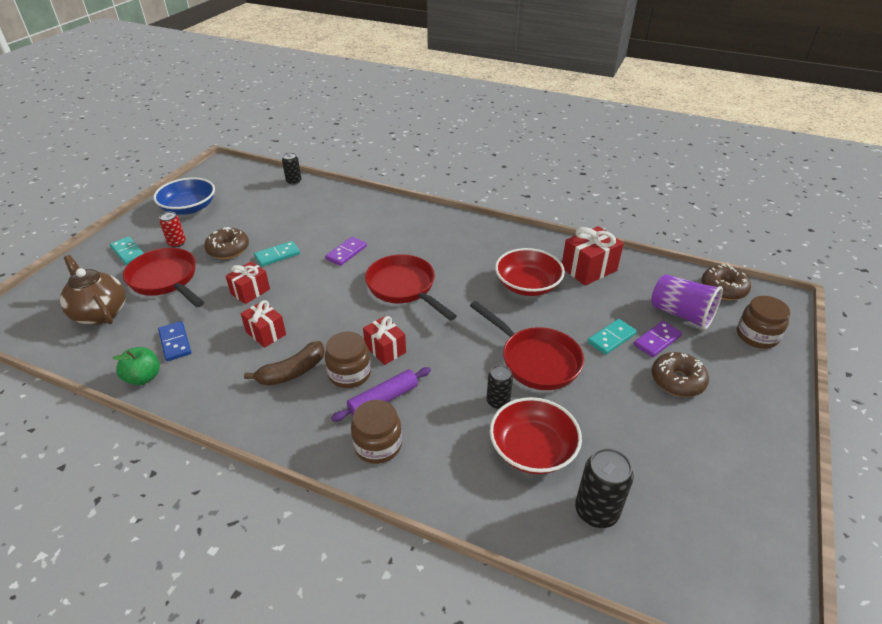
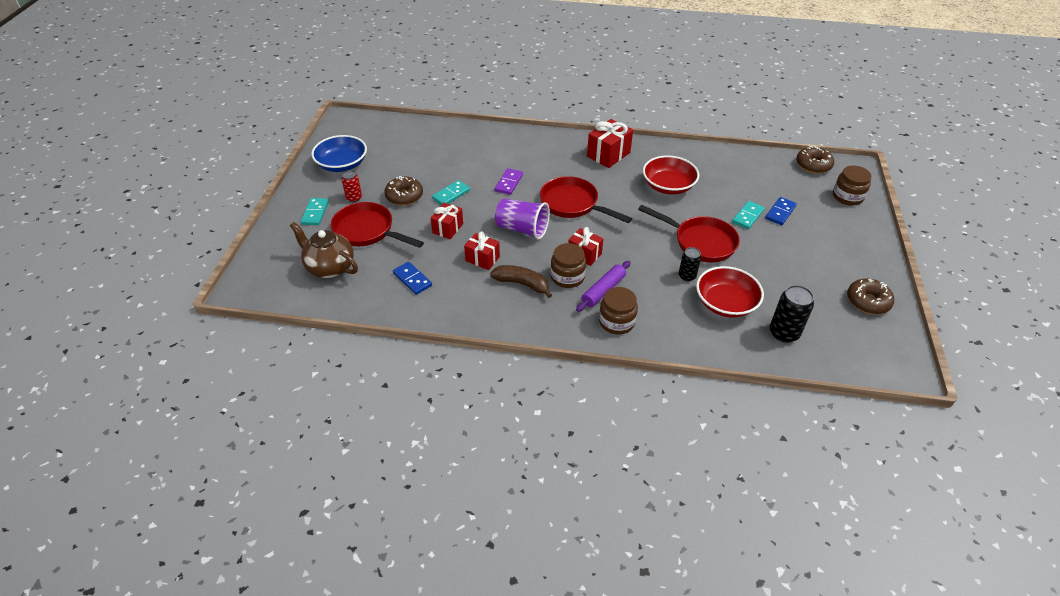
camera: 15 degrees left, 5 degrees up
turquoise domino [110,237,144,265] -> turquoise domino turned 60 degrees clockwise [301,198,329,225]
green apple [112,347,160,385] -> none
brown banana [244,341,325,386] -> brown banana turned 105 degrees counterclockwise [490,265,552,298]
black can [282,153,301,185] -> none
red gift [562,226,624,286] -> red gift moved to [587,119,633,168]
purple domino [634,321,682,357] -> blue domino [765,197,797,225]
purple cup [651,274,723,330] -> purple cup moved to [495,198,550,239]
brown donut [652,352,709,397] -> brown donut moved to [847,279,894,314]

